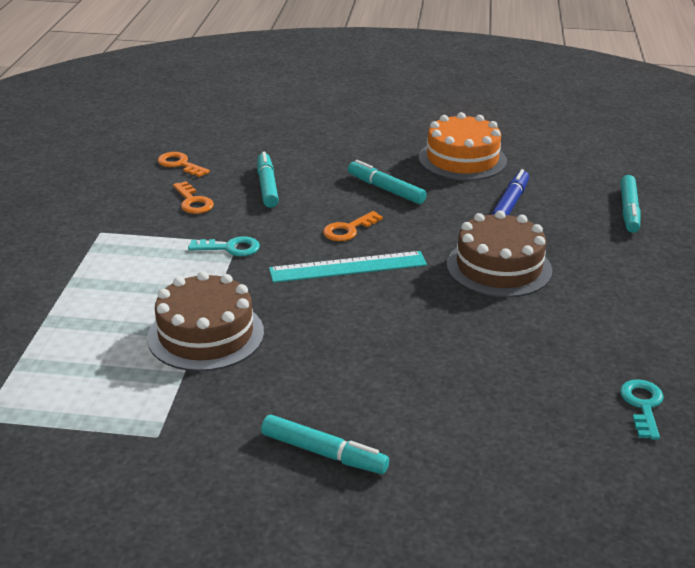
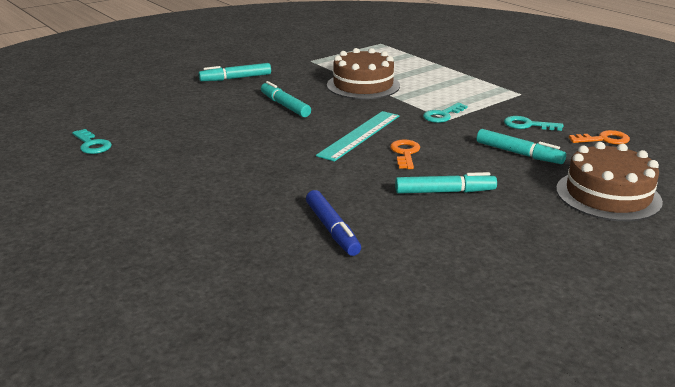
camera: 135 degrees right, 5 degrees down
orange key [173,181,214,214] -> turquoise key [504,116,563,131]
orange cake [419,112,507,181] -> none
brown cake [447,210,552,298] -> brown cake moved to [556,142,663,221]
turquoise marker [620,175,641,233] -> turquoise marker moved to [261,81,311,117]

